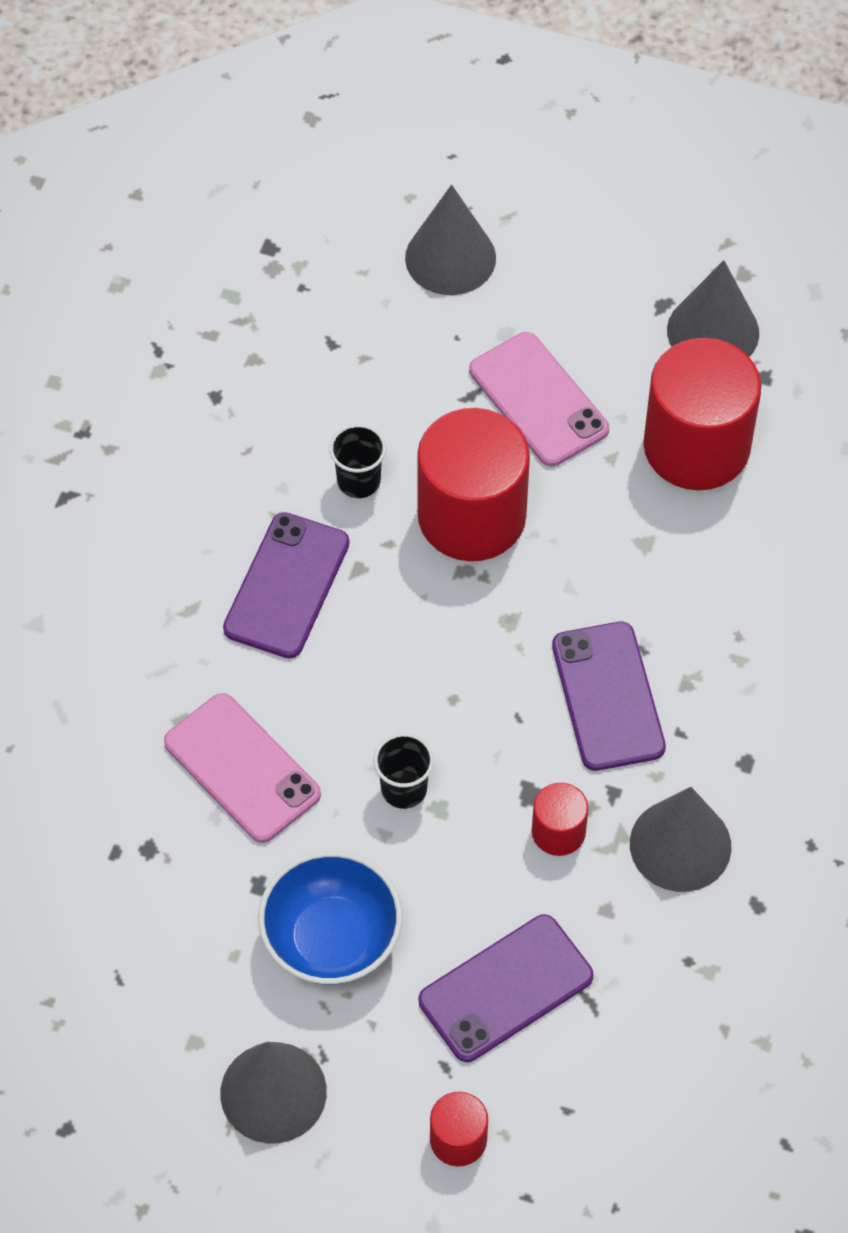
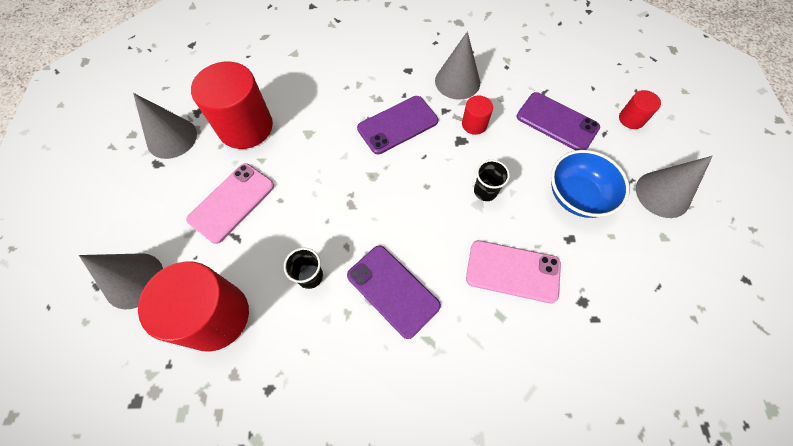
camera: 110 degrees left, 5 degrees up
pink phone [164,693,321,843] -> pink phone turned 75 degrees clockwise [466,240,561,303]
purple phone [223,512,349,659] -> purple phone turned 45 degrees clockwise [347,245,441,339]
red cylinder [417,408,530,561] -> red cylinder moved to [138,261,249,352]

